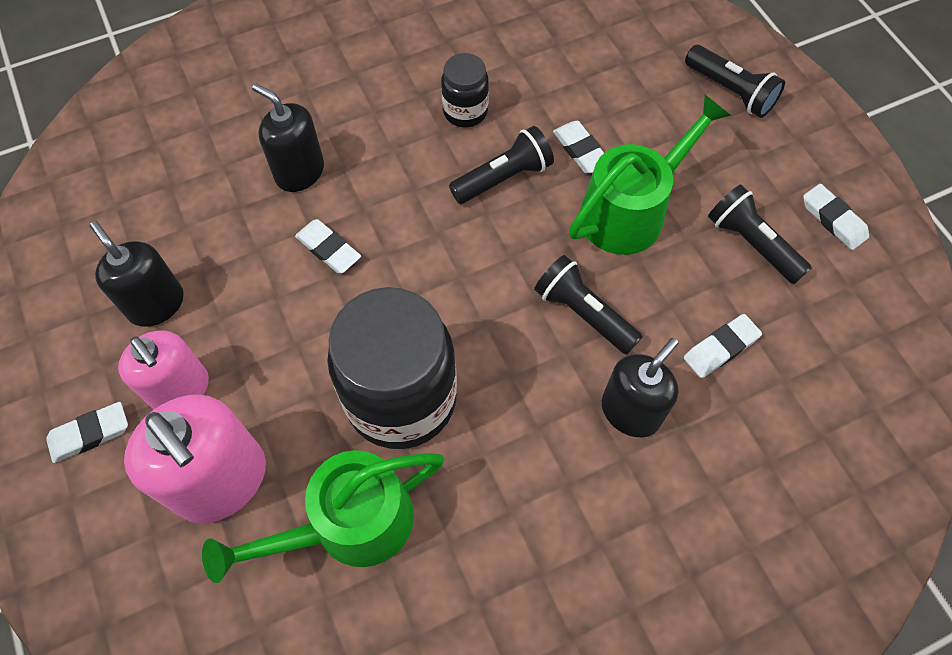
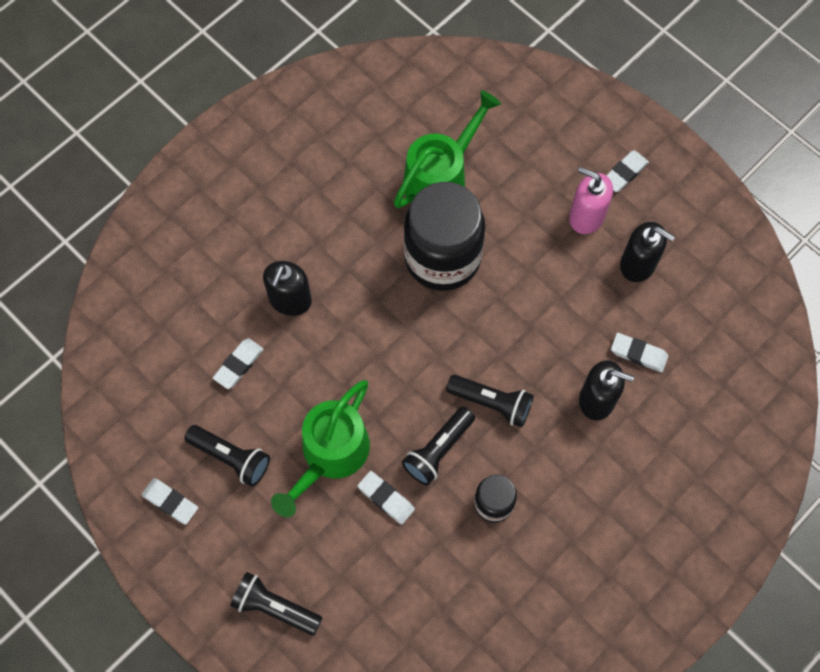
camera: 160 degrees right, 5 degrees up
pink soap dispenser [124,394,266,524] -> none
white eraser [295,219,361,273] -> white eraser moved to [611,333,668,372]
black flashlight [534,255,643,355] -> black flashlight moved to [446,375,534,427]

